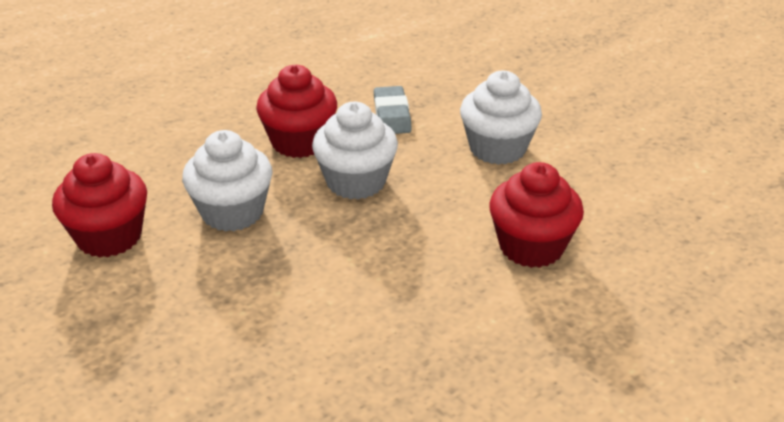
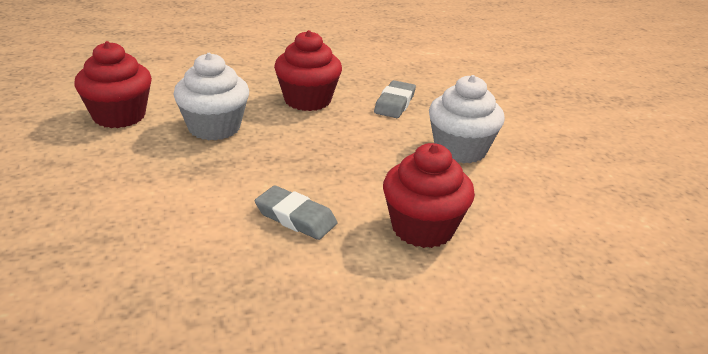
camera: 25 degrees right, 5 degrees down
white cupcake [312,102,398,199] -> none
none -> grey eraser [255,185,337,240]

